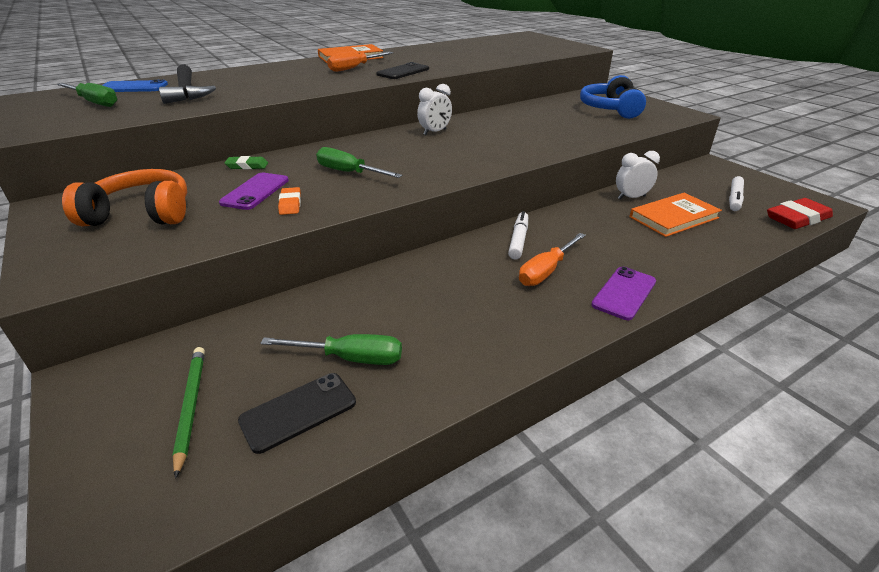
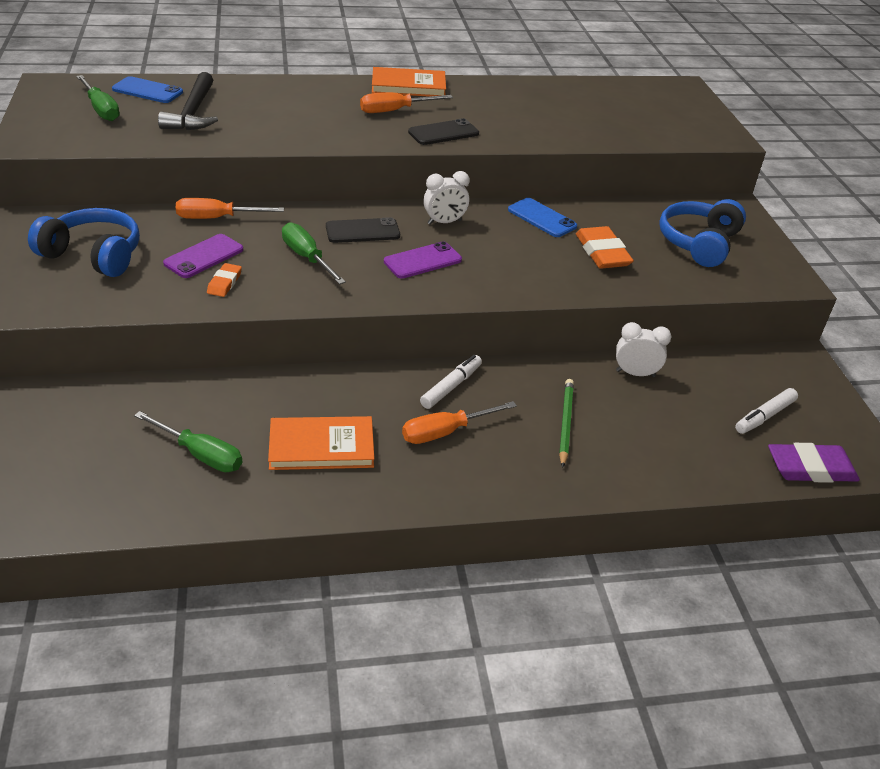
camera: 20 degrees right, 5 degrees up
orange headphones [62,169,187,226] -> blue headphones [28,208,140,277]
green pencil [172,347,205,479] -> green pencil moved to [559,379,574,468]
green eraser [224,156,268,169] -> orange screwdriver [176,198,284,219]
black phone [238,373,356,454] -> black phone moved to [326,217,400,243]
purple phone [591,267,656,320] -> purple phone moved to [384,241,462,279]
orange book [629,193,722,237] -> orange book moved to [268,416,374,470]
red eraser [767,198,833,229] -> purple eraser [768,443,860,483]
none -> blue phone [508,198,577,237]
none -> orange eraser [576,226,634,269]

